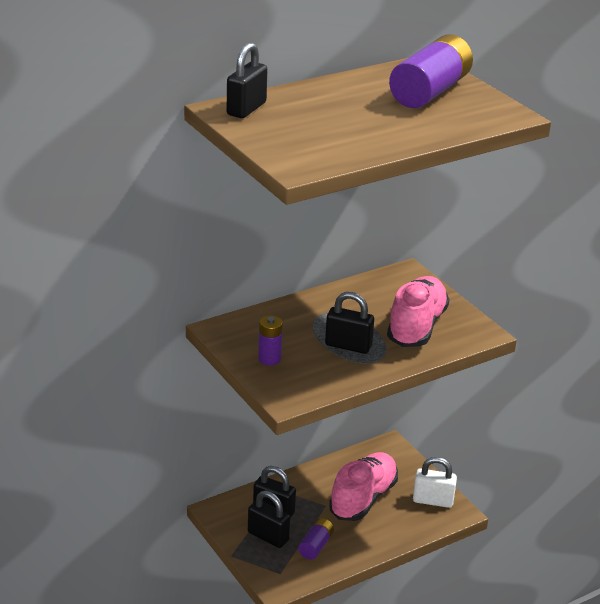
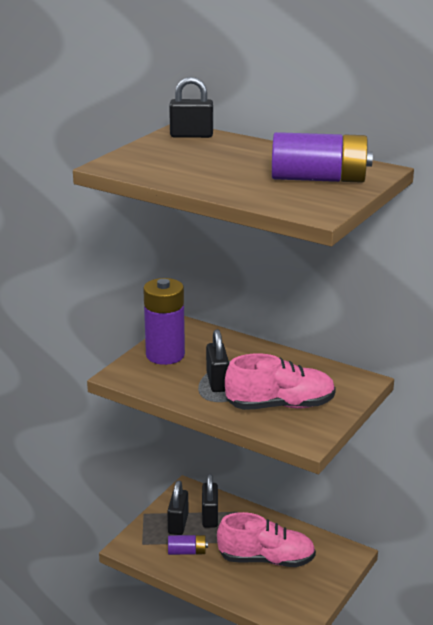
camera: 65 degrees right, 5 degrees down
purple battery [258,315,283,366] -> purple battery [143,278,185,365], size x1.97
white padlock [413,457,457,508] -> none

